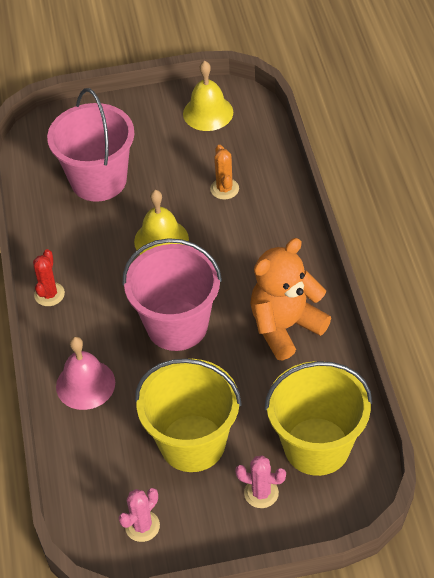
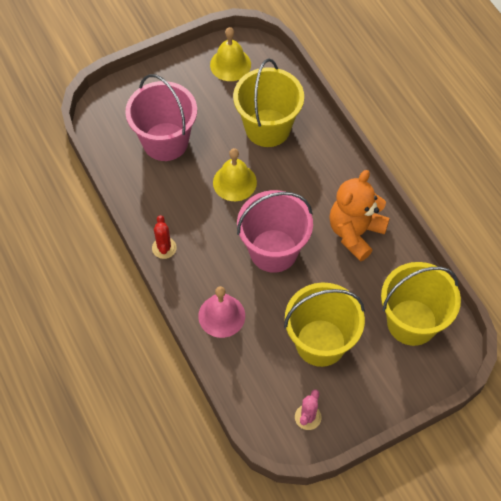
camera: 20 degrees left, 10 degrees up
orange cactus [210,145,239,200] -> yellow bucket [233,59,304,147]
pink cactus [235,455,286,508] -> none

